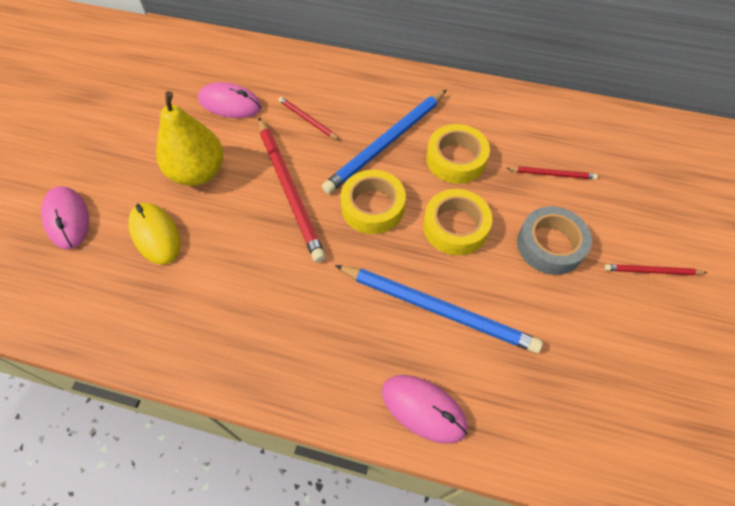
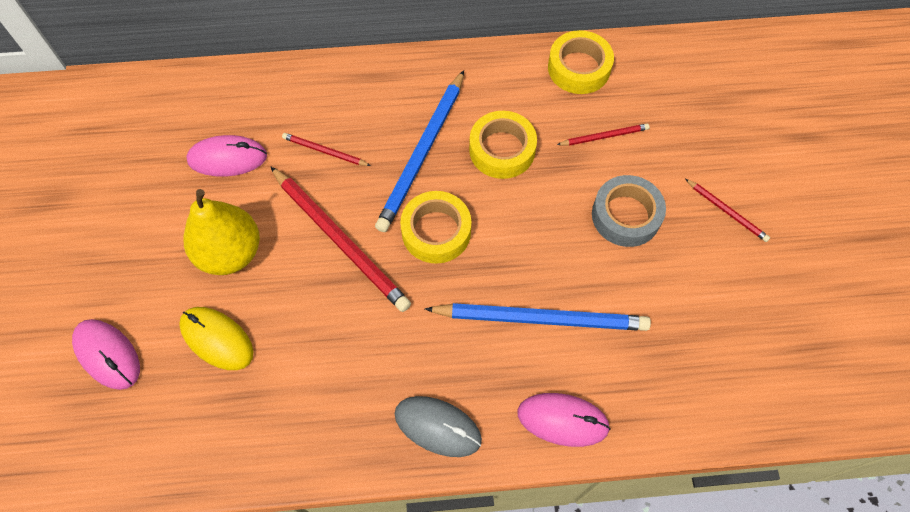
camera: 20 degrees left, 5 degrees up
yellow tape [423,189,492,255] -> yellow tape moved to [548,30,614,94]
red pencil [604,264,707,275] -> red pencil turned 120 degrees counterclockwise [686,179,770,242]
none -> grey mouse [395,396,482,457]

